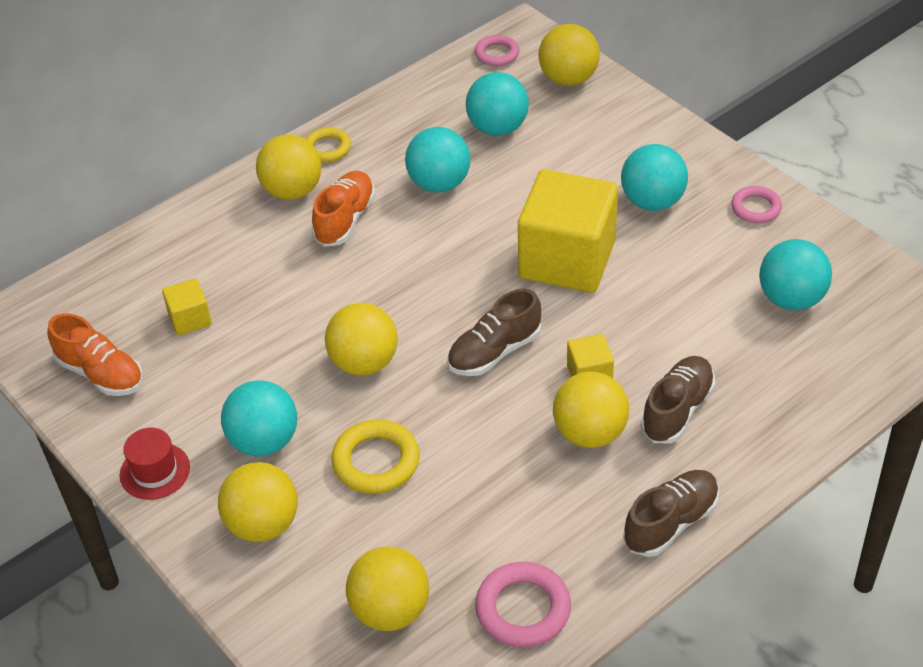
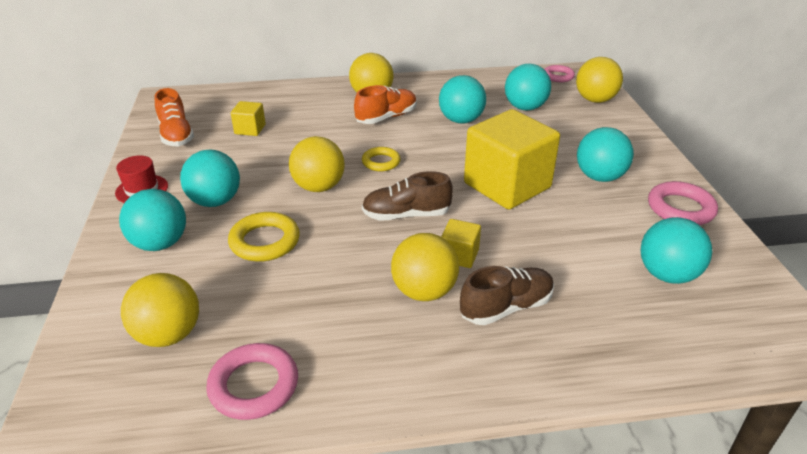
camera: 30 degrees right, 10 degrees down
yellow ball [218,462,298,542] -> turquoise ball [119,189,186,251]
yellow ring [306,128,351,162] -> yellow ring moved to [362,147,401,171]
brown shoe [623,470,719,557] -> none
pink ring [731,186,782,223] -> pink ring [648,181,718,225], size x1.54

